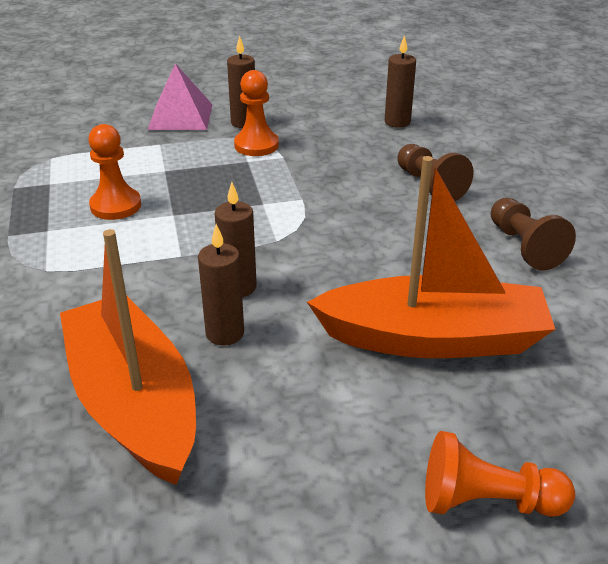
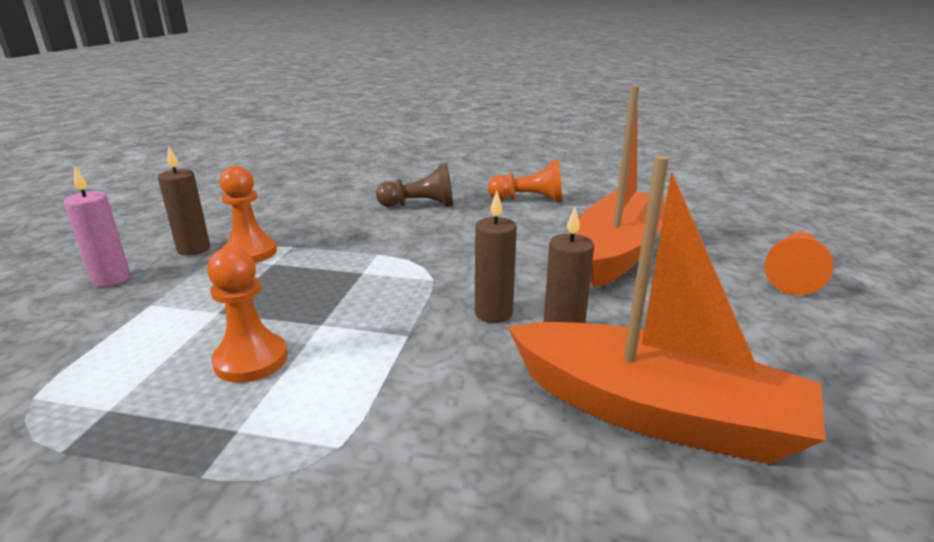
camera: 65 degrees left, 10 degrees down
orange boat [60,229,196,485] -> orange boat turned 150 degrees counterclockwise [508,156,826,464]
pink pyramid [148,63,213,130] -> pink candle [64,167,130,287]
brown candle [385,35,416,128] -> none
brown pawn [491,198,576,270] -> orange pawn [488,159,563,202]

